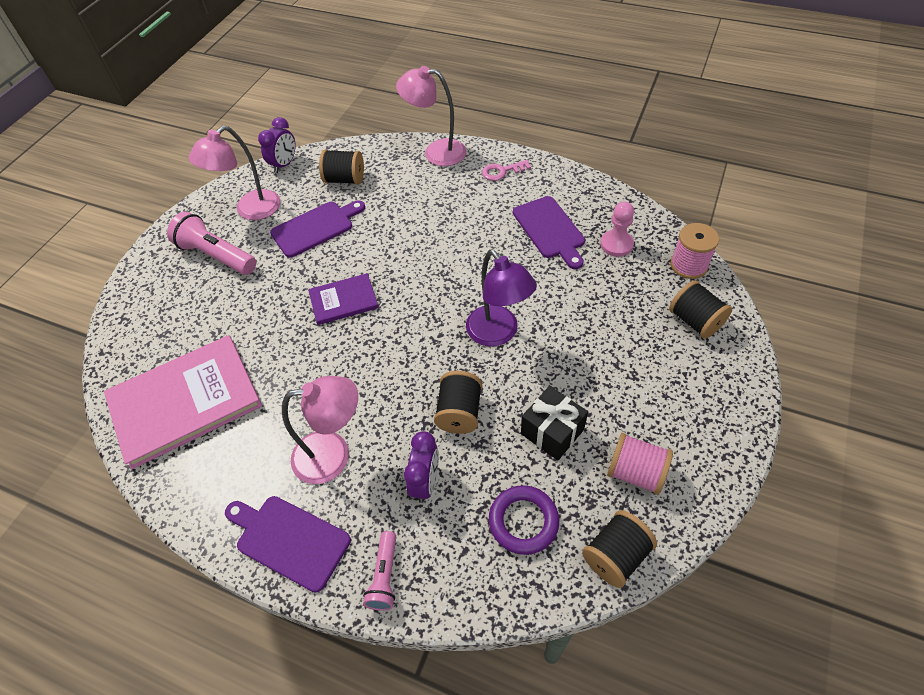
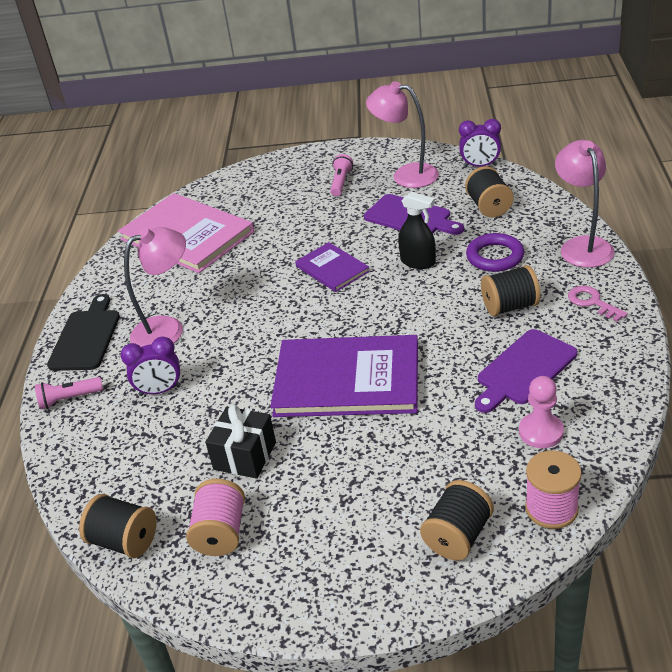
camera: 70 degrees right, 15 degrees down
pink flashlight [167,212,256,275] -> pink flashlight [330,154,353,196], size x0.57
purple cutting board [225,496,351,592] -> black cutting board [47,294,120,371]
pink lamp [282,376,358,484] -> pink lamp turned 90 degrees counterclockwise [124,227,186,347]
black spool [434,371,482,434] -> black spool moved to [481,265,541,316]
purple lamp [466,250,537,347] -> purple book [270,335,418,417]
purple ring [489,485,559,555] -> purple ring moved to [466,233,524,272]
none -> black spray bottle [398,192,436,269]

